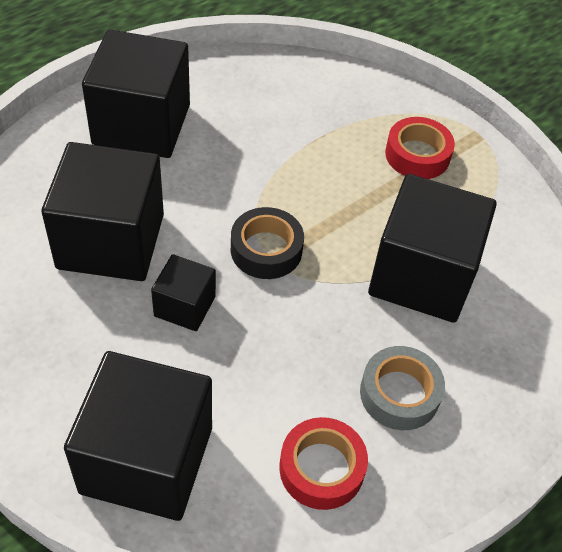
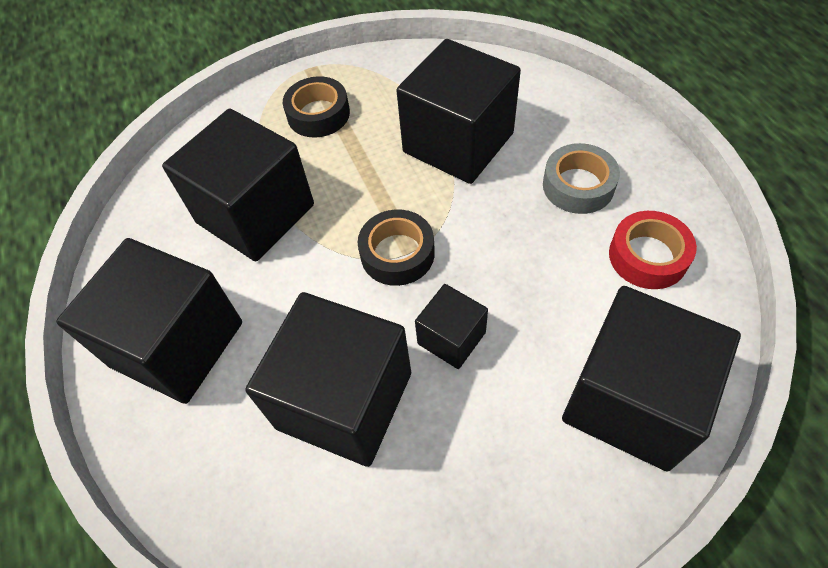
camera: 65 degrees left, 5 degrees up
red tape [385,117,455,179] -> black tape [283,76,350,138]
none -> black cube [162,109,314,262]

